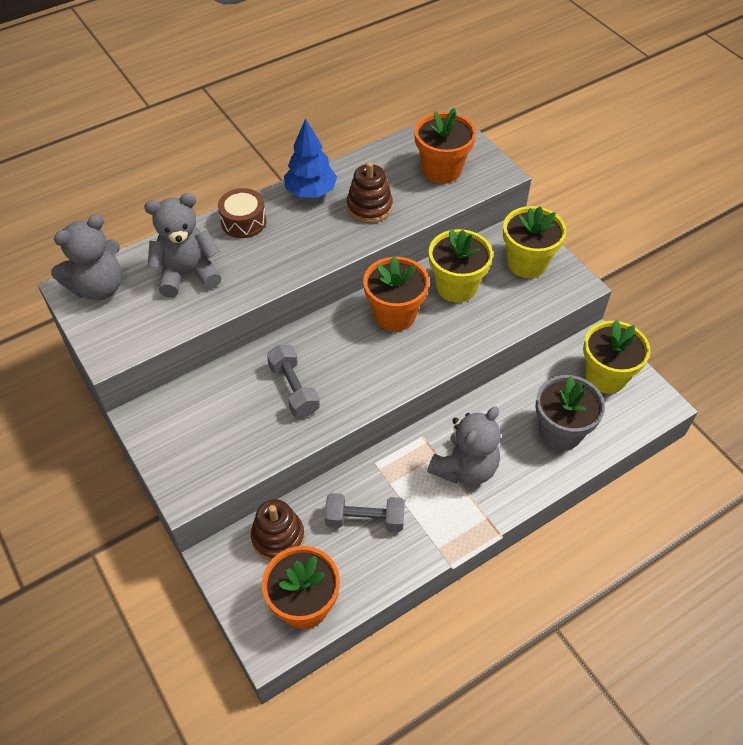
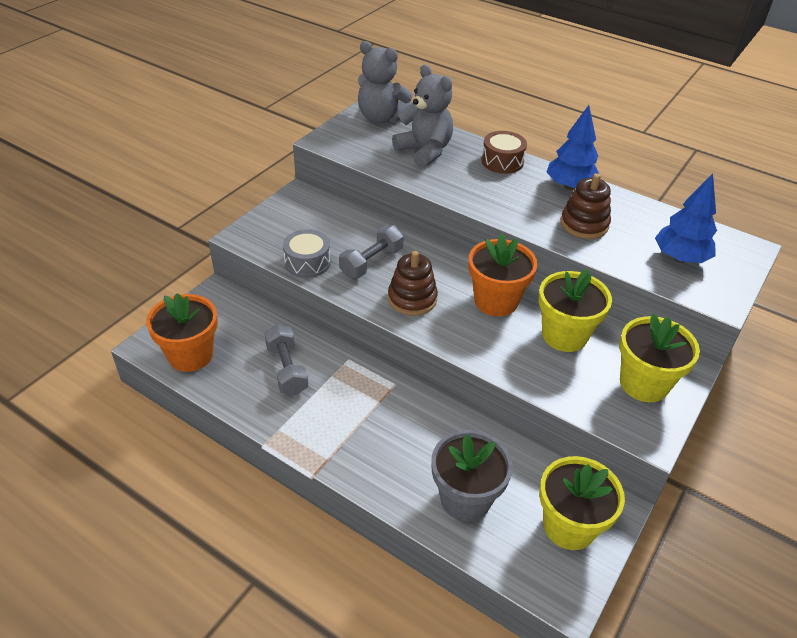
camera: 65 degrees right, 10 degrees down
brown stacking toy [251,499,305,561] -> brown stacking toy moved to [388,251,438,316]
orange flower pot [414,108,476,184] -> blue tree [655,174,717,263]
grey teddy bear [427,406,501,485] -> none
none -> grey drum [283,229,331,278]

